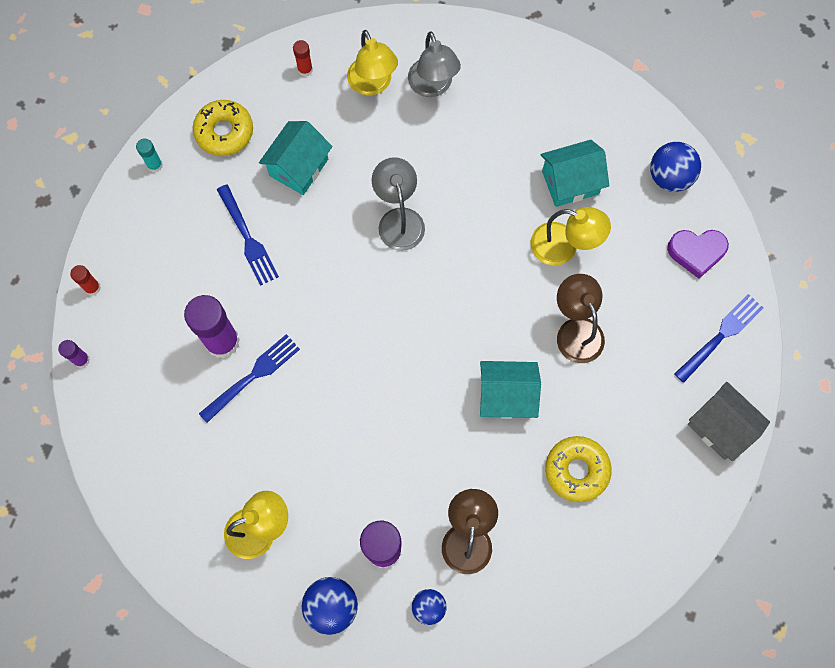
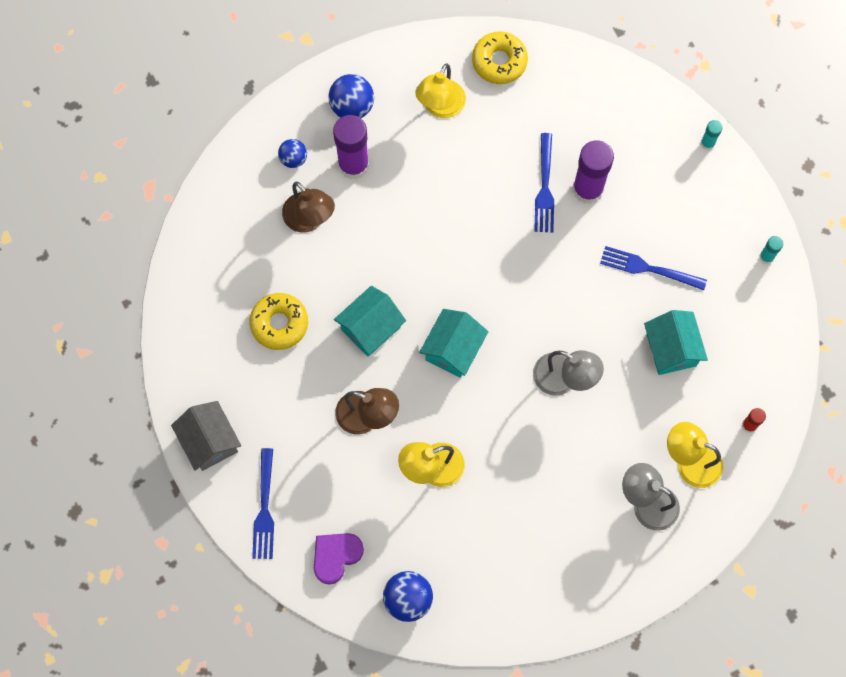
camera: 135 degrees right, 0 degrees up
purple glue stick [58,340,90,368] -> none
red glue stick [70,265,101,295] -> turquoise glue stick [701,120,723,150]
yellow donut [193,100,253,156] -> yellow donut moved to [472,31,528,84]
turquoise house [541,140,609,207] -> turquoise house moved to [419,309,489,378]
grey house [688,382,770,461] -> grey house turned 60 degrees clockwise [171,401,241,471]

